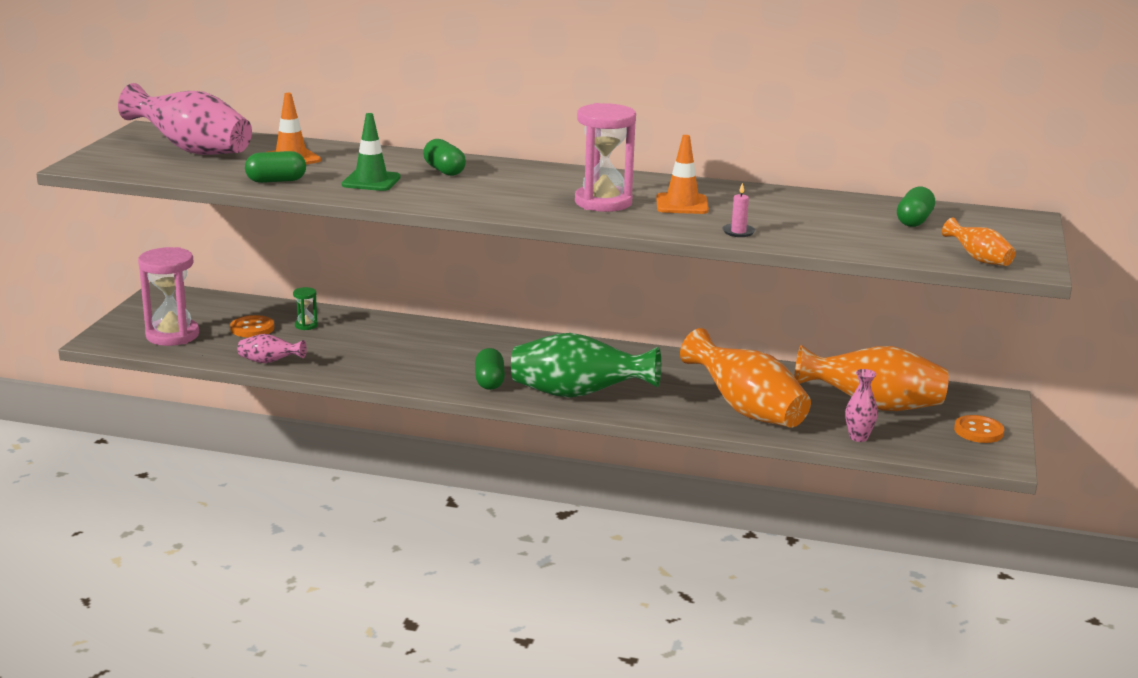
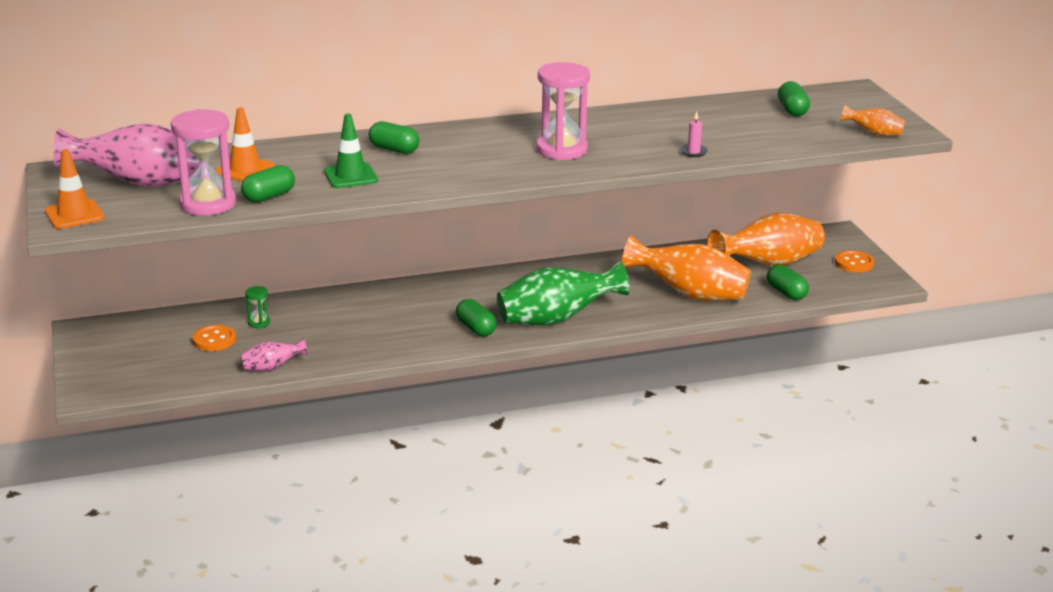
camera: 30 degrees left, 5 degrees up
pink hourglass [138,247,199,346] -> pink hourglass moved to [171,109,236,216]
orange traffic cone [656,135,709,214] -> orange traffic cone moved to [45,149,104,229]
pink vase [845,369,878,442] -> green capsule [767,264,809,300]

